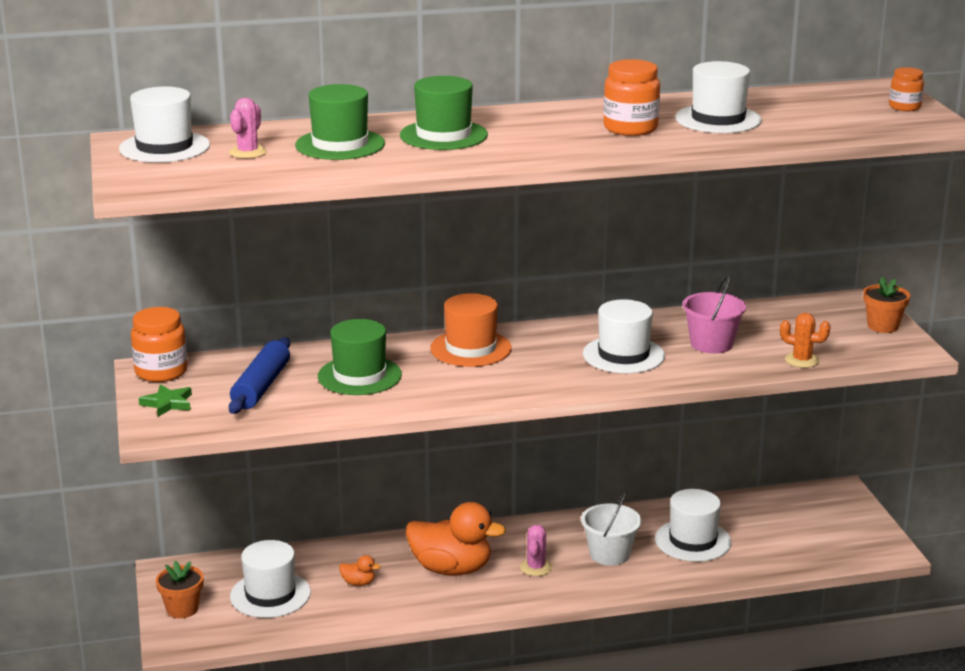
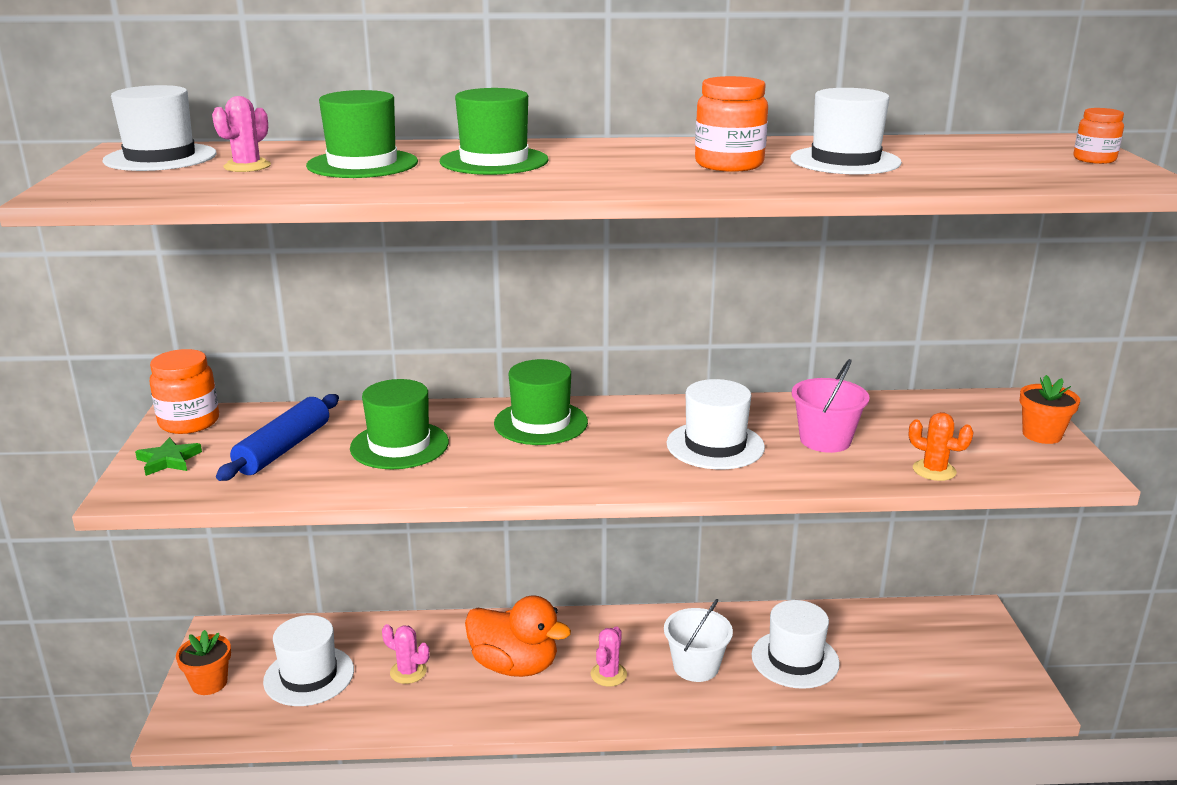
camera: 10 degrees right, 0 degrees up
orange duck [339,555,381,586] -> pink cactus [382,624,430,684]
orange hat [430,293,512,367] -> green hat [494,359,588,445]

